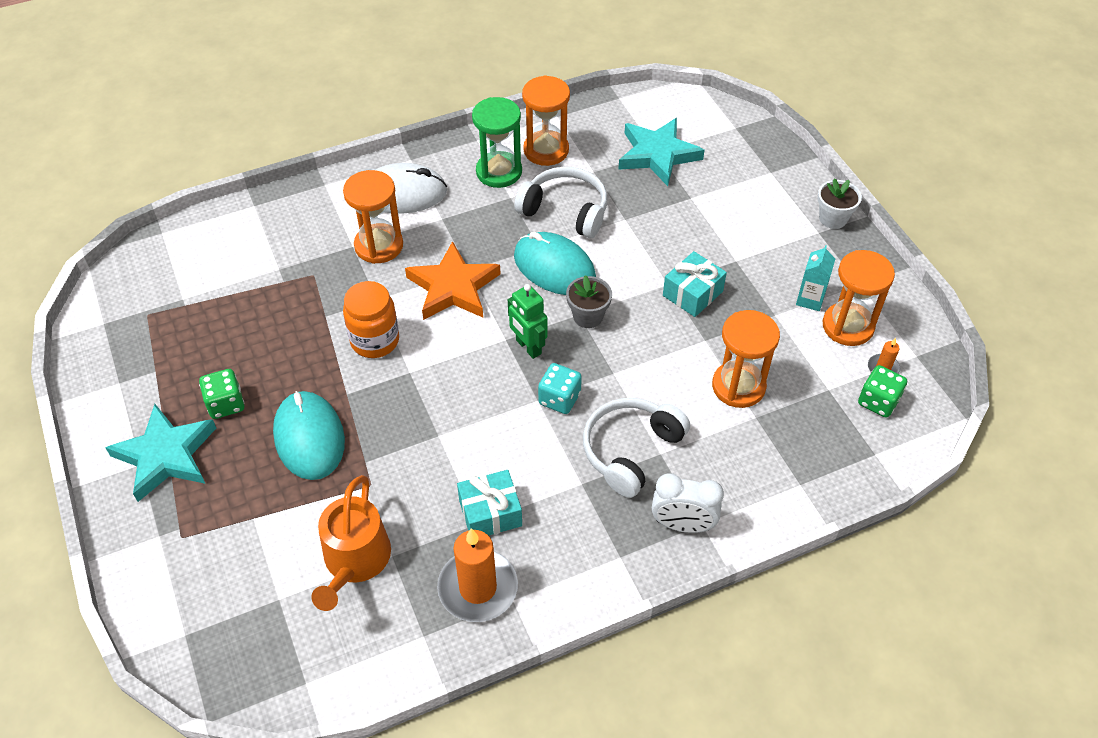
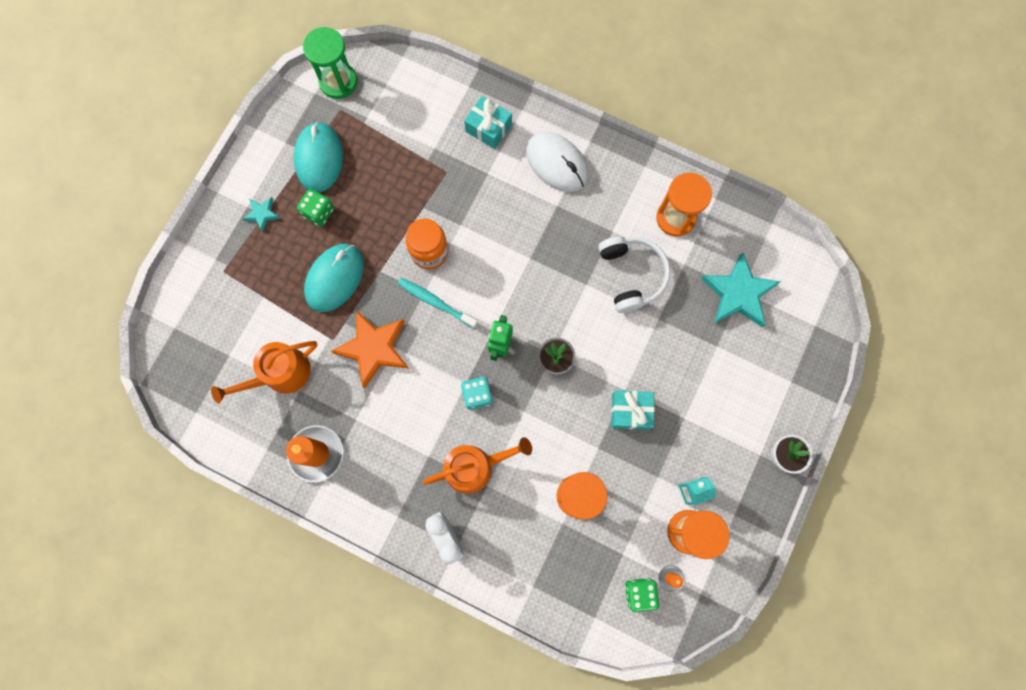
camera: 50 degrees right, 25 degrees up
turquoise star [105,404,216,502] -> turquoise star [243,197,281,232], size x0.48
orange hourglass [343,170,403,264] -> none
orange star [405,241,501,320] -> orange star moved to [331,310,408,388]
turquoise gift [457,470,522,536] -> turquoise gift moved to [464,96,512,149]
green hourglass [472,97,522,188] -> green hourglass moved to [303,27,357,99]
turquoise mouse [514,232,596,295] -> turquoise mouse moved to [294,121,343,192]
white headphones [583,398,690,498] -> orange watering can [423,437,532,494]
none -> turquoise toothbrush [397,278,478,329]

